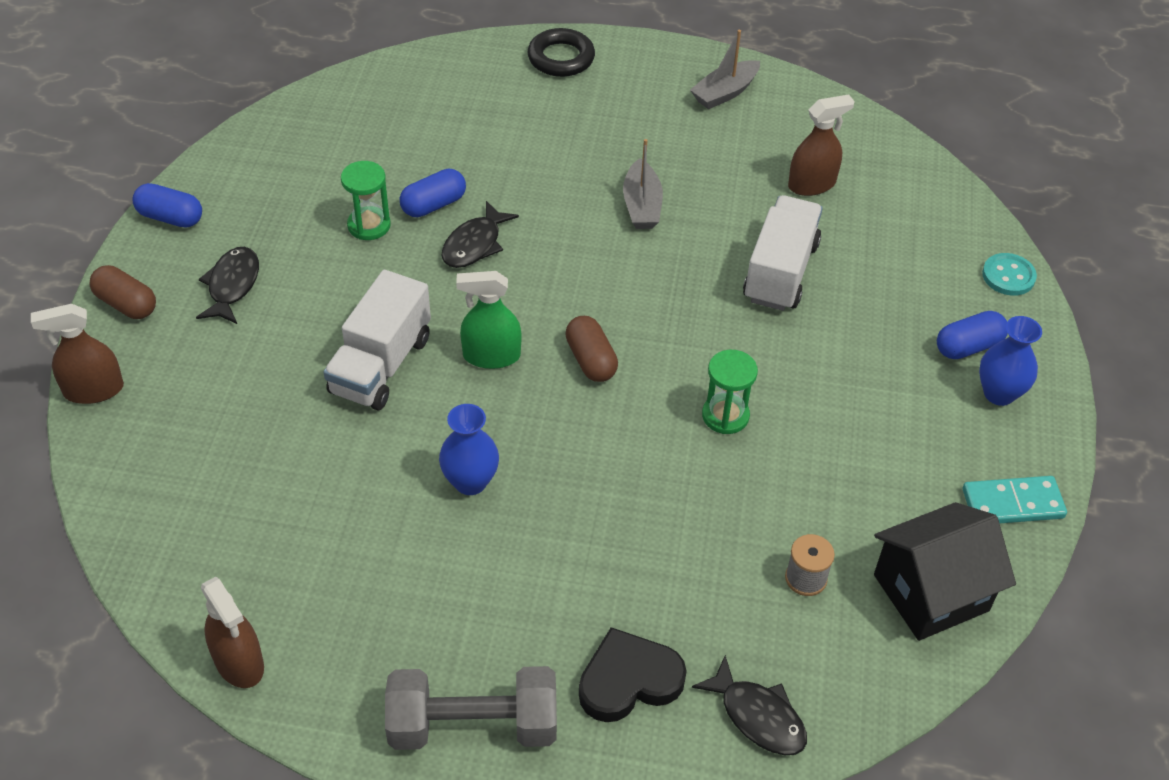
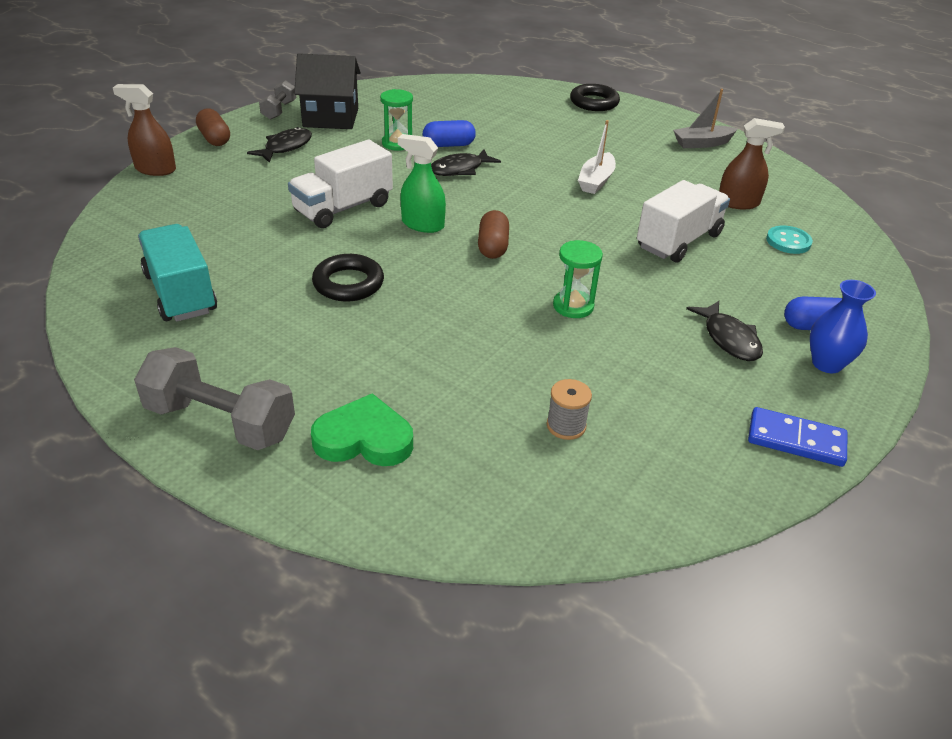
camera: 25 degrees right, 10 degrees down
blue capsule [132,183,202,228] -> grey dumbbell [259,80,296,120]
brown spray bottle [201,577,264,688] -> none
blue vase [439,404,499,495] -> black ring [312,254,384,302]
black heart [579,627,687,722] -> green heart [311,393,413,466]
grey boat [623,139,663,229] -> white boat [578,120,616,194]
black fish [692,655,807,755] -> black fish moved to [686,301,763,361]
black house [874,502,1016,641] -> black house moved to [294,53,361,129]
turquoise domino [963,476,1067,523] -> blue domino [748,407,848,467]
turquoise button [982,253,1037,296] -> turquoise button moved to [766,225,813,254]
none -> turquoise truck [138,224,217,322]

